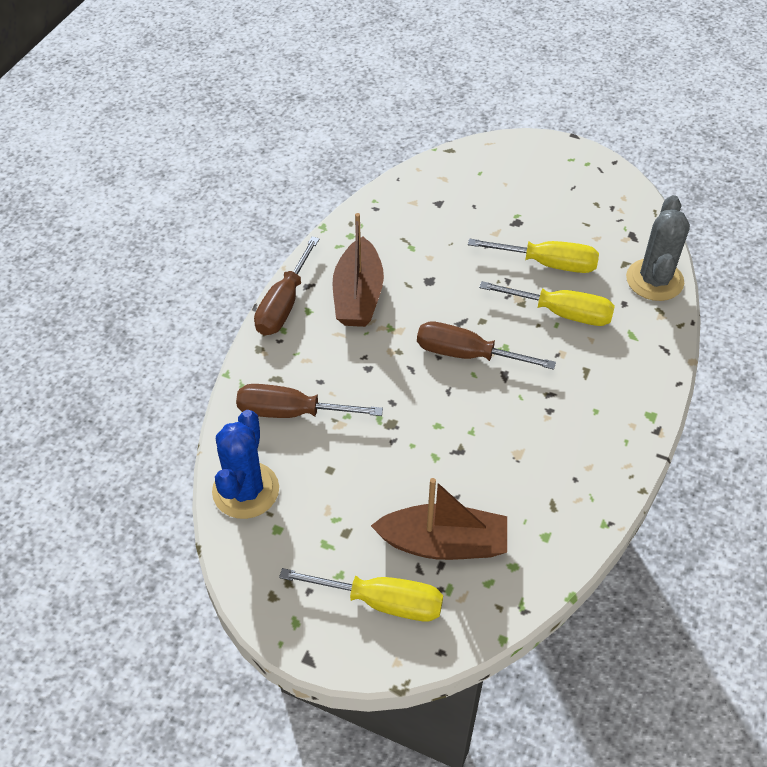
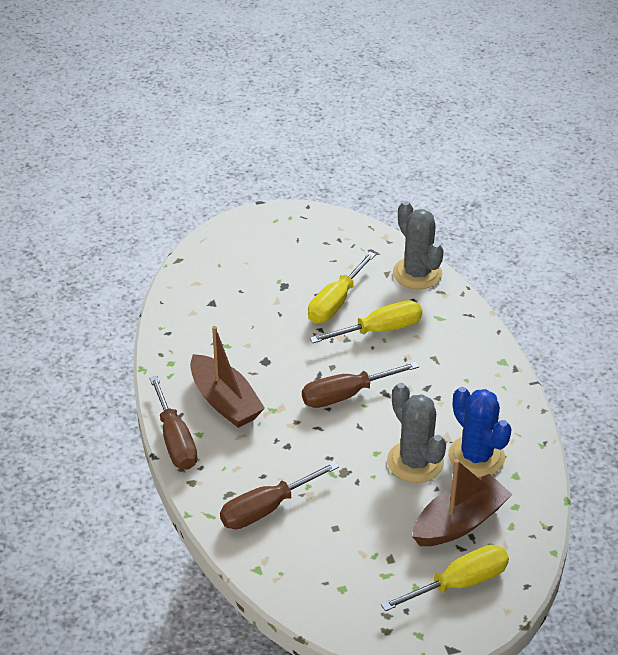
camera: 40 degrees left, 10 degrees down
blue cactus [212,410,279,519] -> blue cactus moved to [448,387,512,477]
yellow screwdriver [468,239,599,273] -> yellow screwdriver turned 150 degrees clockwise [308,252,376,323]
none -> grey cactus [387,383,446,483]

